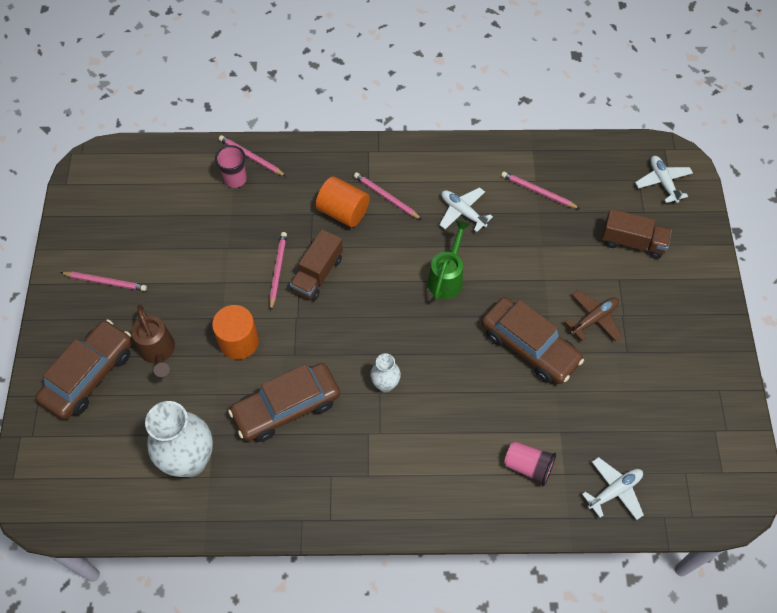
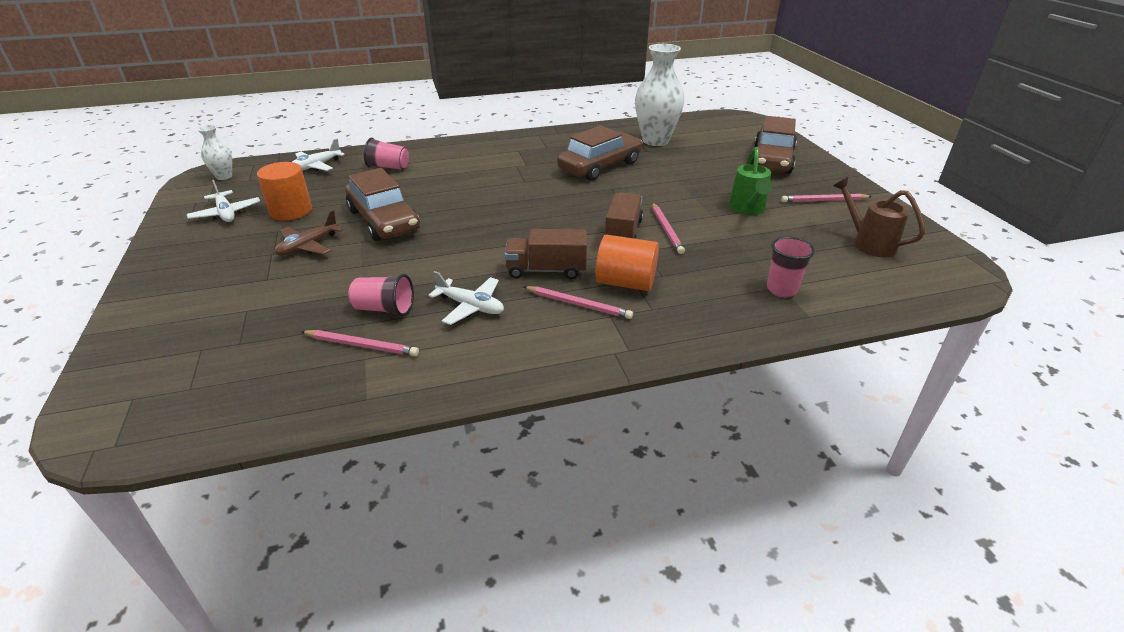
camera: 165 degrees right, 25 degrees down
brown watering can [132,305,175,377] -> brown watering can moved to [833,177,925,257]
orange cylinder [212,305,259,360] -> orange cylinder moved to [257,162,312,220]
pink pencil [219,135,286,176] -> none
white vase [370,353,401,392] -> white vase moved to [197,125,232,180]
green watering can [428,220,470,300] -> green watering can moved to [729,147,772,215]
brown car [482,297,584,384] -> brown car turned 150 degrees counterclockwise [345,168,420,241]
brown truck [601,209,672,259] -> brown truck moved to [504,229,587,279]
white plane [635,156,693,203] -> white plane moved to [187,180,260,222]
none -> pink cup [348,274,414,316]

